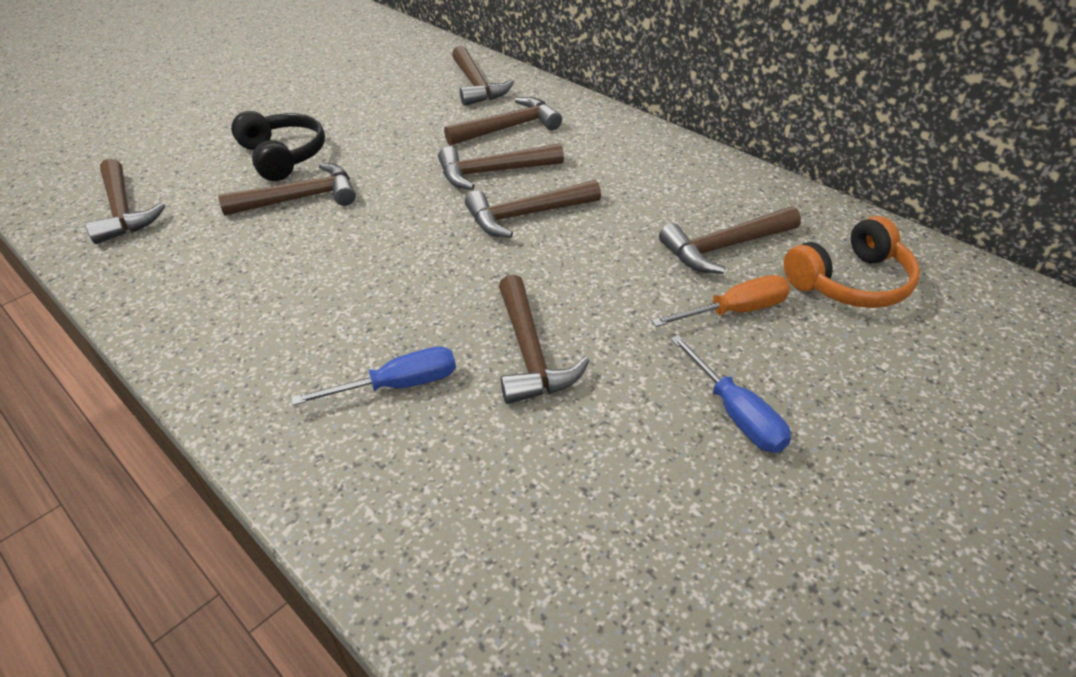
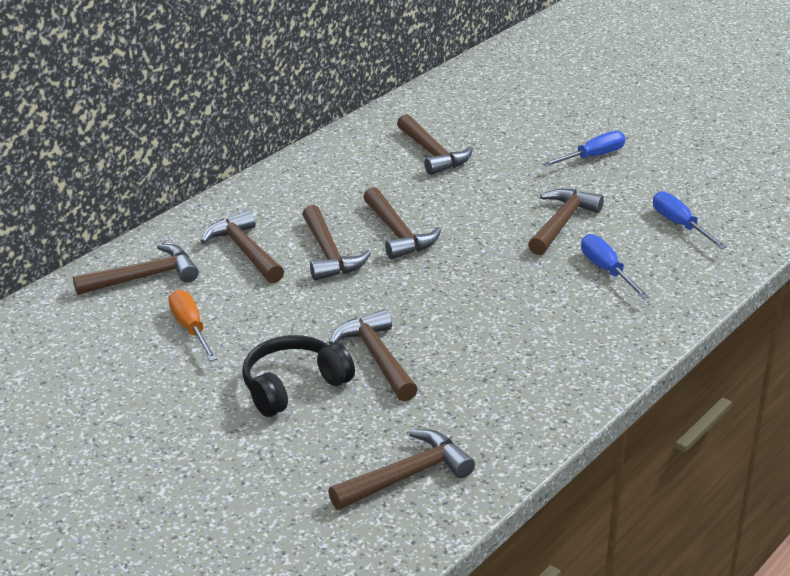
camera: 95 degrees left, 10 degrees down
brown hammer [499,275,590,404] -> brown hammer turned 45 degrees counterclockwise [528,189,604,255]
orange screwdriver [652,275,791,327] -> orange screwdriver moved to [168,290,217,361]
orange headphones [784,216,920,308] -> none
none -> blue screwdriver [653,191,727,249]

